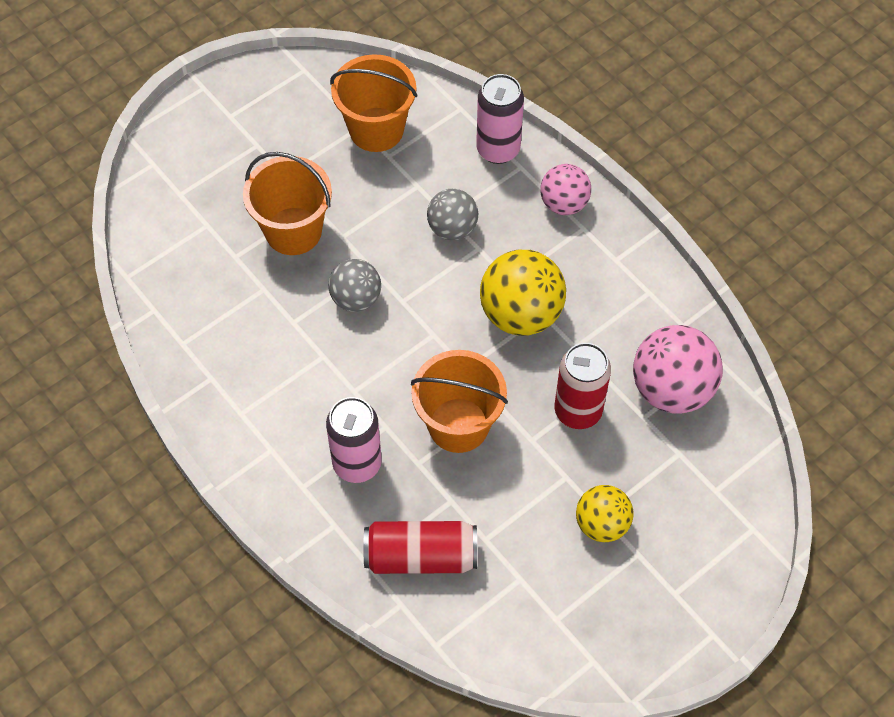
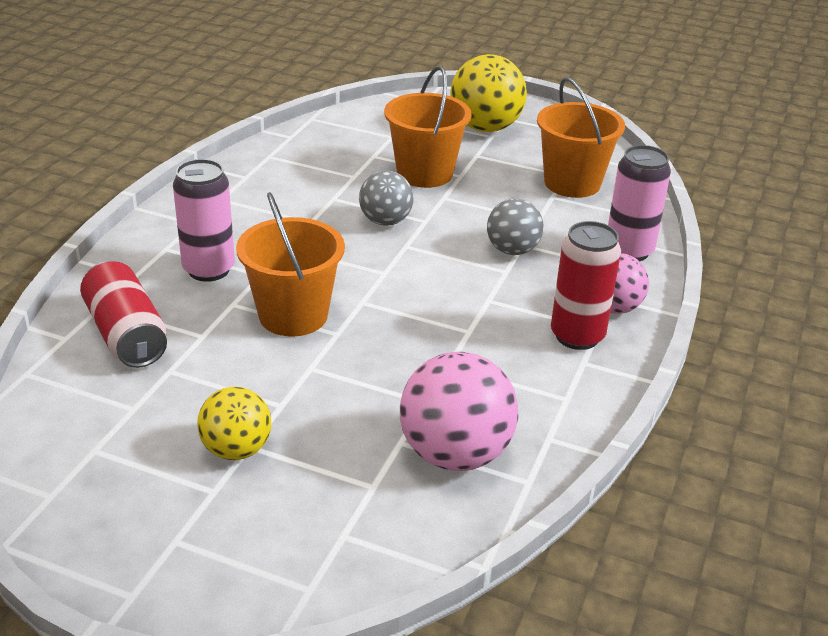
camera: 60 degrees right, 25 degrees down
yellow ball [480,250,566,336] -> yellow ball moved to [451,54,527,132]
red can [554,343,611,429] -> red can moved to [551,221,621,350]

